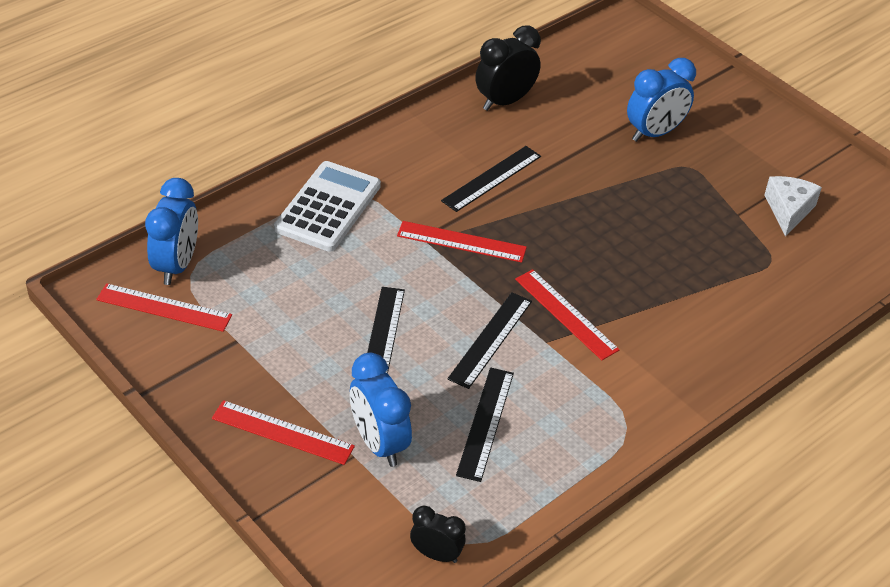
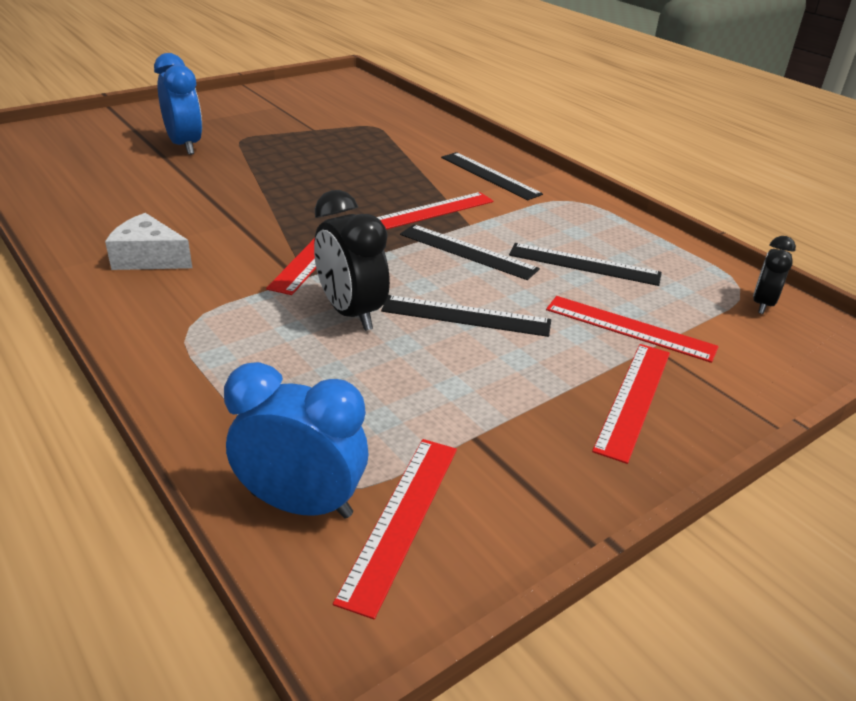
camera: 85 degrees left, 10 degrees down
white calculator [274,161,381,252] -> none
blue clock [350,353,412,467] -> red ruler [546,296,719,363]
black ruler [441,146,541,212] -> black ruler moved to [441,152,543,200]
black clock [475,26,541,111] -> black clock moved to [314,190,390,331]
white cheese [765,176,822,237] -> white cheese moved to [105,213,192,270]

